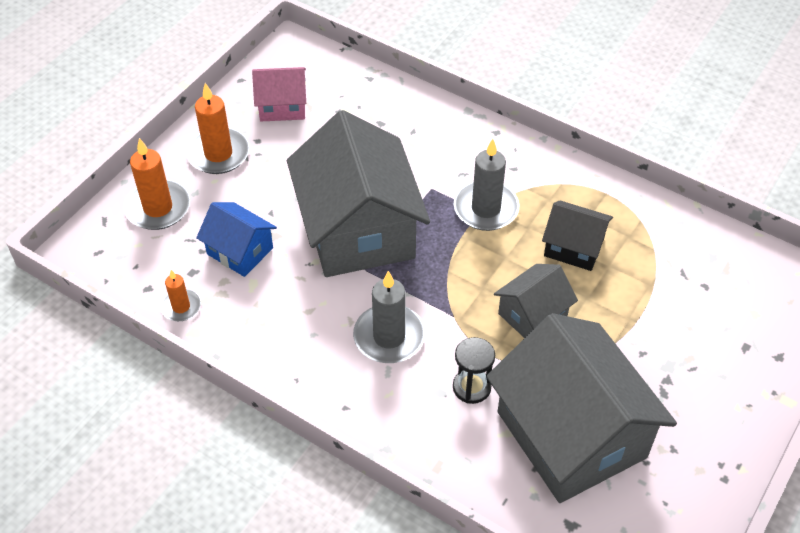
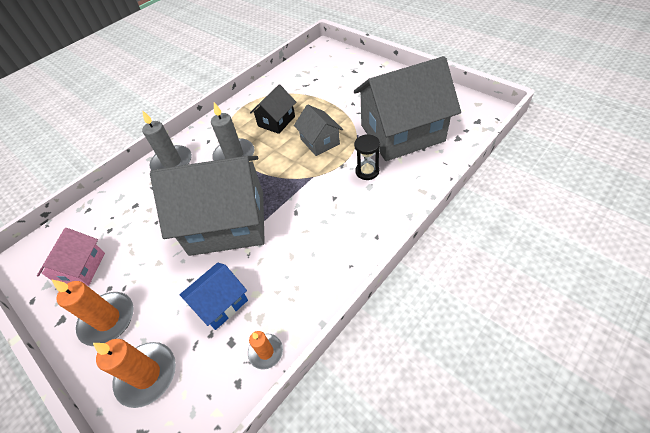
camera: 75 degrees left, 0 degrees up
grey candle [353,271,425,363] -> grey candle moved to [142,110,192,170]

